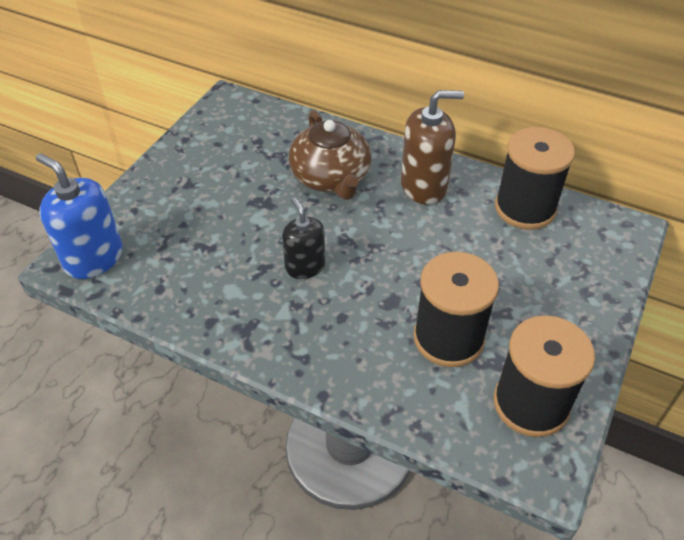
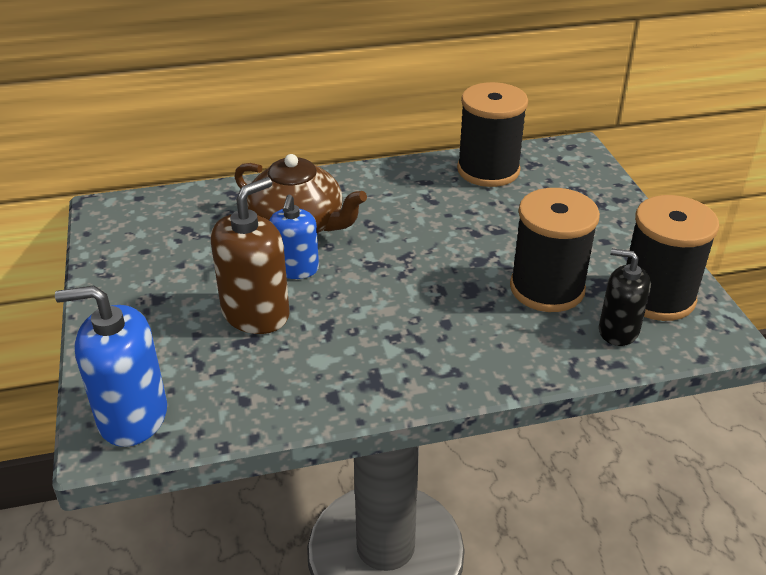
camera: 40 degrees left, 10 degrees down
black soap dispenser [282,198,325,279] -> black soap dispenser moved to [599,249,651,346]
brown soap dispenser [401,90,464,205] -> brown soap dispenser moved to [211,177,290,334]
none -> blue soap dispenser [269,194,319,279]

